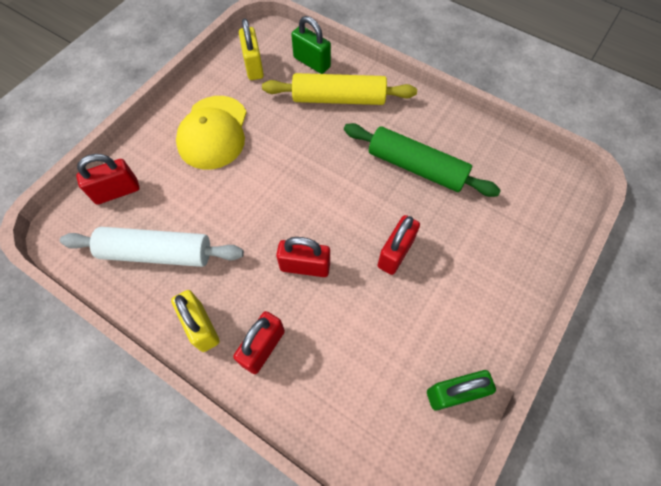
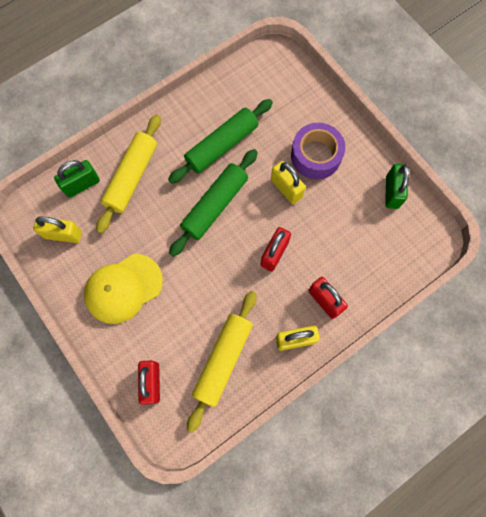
camera: 70 degrees left, 10 degrees up
white rolling pin [60,227,244,267] -> yellow rolling pin [187,291,257,433]
yellow cap [176,96,247,170] -> yellow cap turned 120 degrees clockwise [84,254,163,324]
red padlock [378,215,420,275] -> yellow padlock [271,161,306,204]
none -> green rolling pin [169,149,258,257]
none -> purple tape [291,123,345,179]

